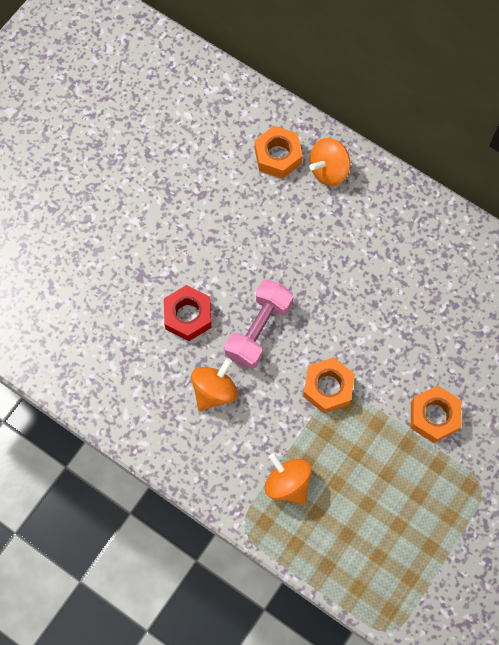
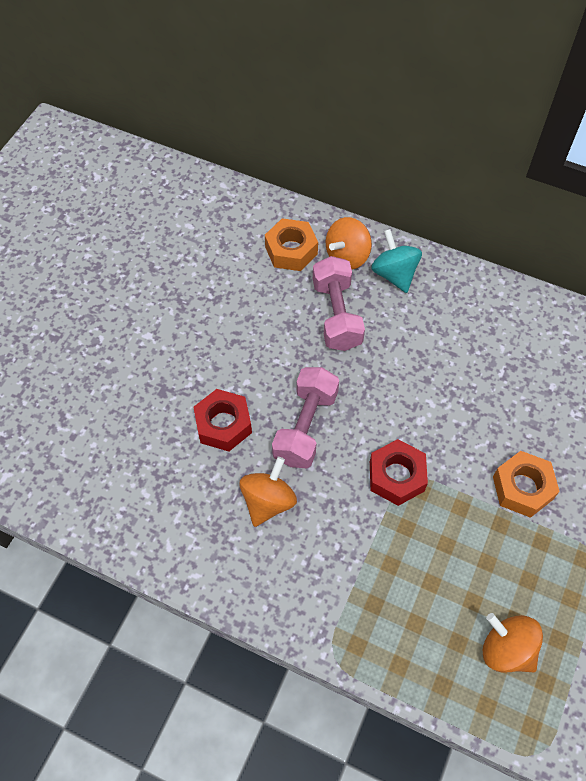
camera: 10 degrees left, 10 degrees down
orange spinning top [264,453,312,504] -> orange spinning top moved to [483,613,543,672]
orange nut [303,357,355,414] -> red nut [370,439,428,506]
none -> pink dumbbell [313,256,365,351]
none -> turquoise spinning top [371,229,422,293]

